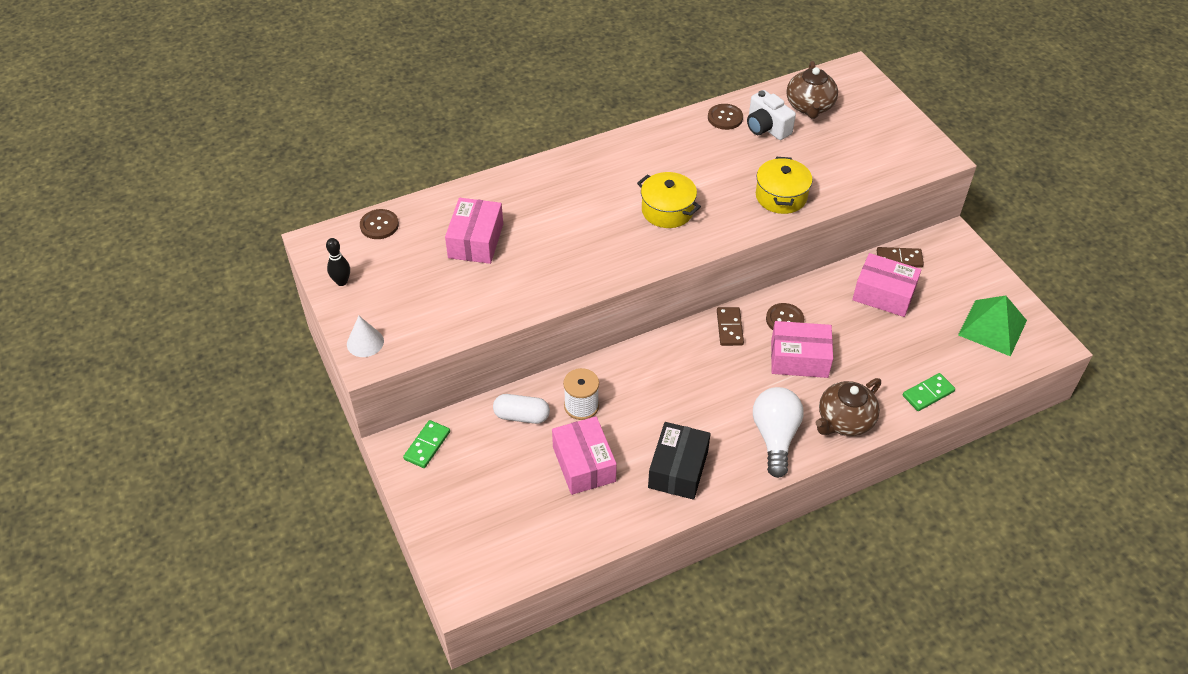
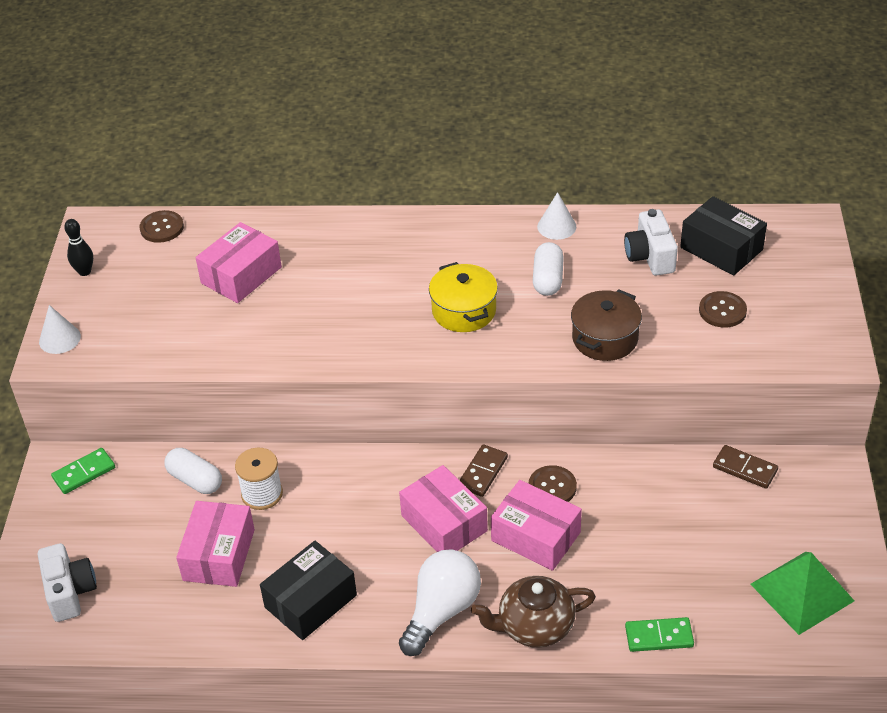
camera: 30 degrees right, 5 degrees down
brown button [708,104,743,130] -> brown button moved to [699,291,747,328]
yellow pot [756,157,812,214] -> brown pot [571,289,642,361]
brown teapot [786,61,838,119] -> black box [680,196,767,276]
pink box [852,253,922,317] -> pink box moved to [399,465,488,552]
none -> white camera [38,543,97,622]
none -> white capsule [533,242,564,296]
none -> white cone [537,192,577,240]

